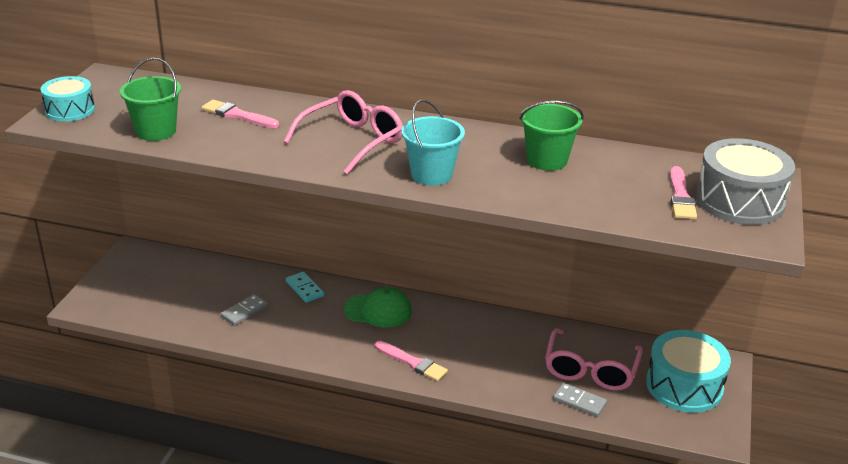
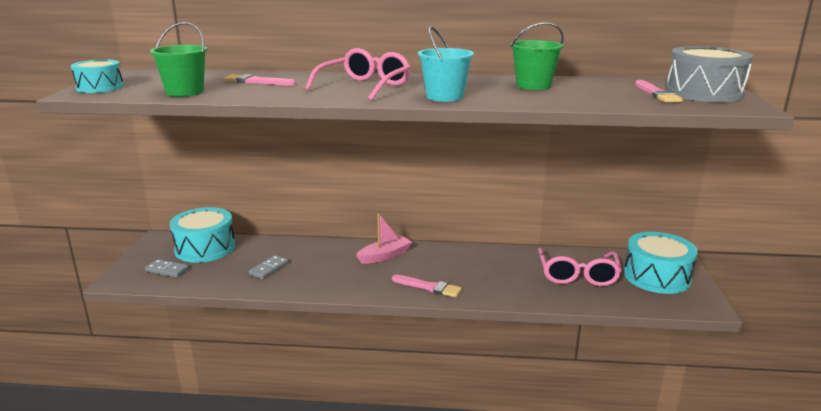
camera: 10 degrees left, 10 degrees down
turquoise domino [286,272,324,303] -> none
green cap [343,287,412,328] -> pink boat [356,213,412,264]
grey domino [553,383,607,417] -> grey domino moved to [145,259,189,278]
none -> turquoise drum [170,207,235,263]

